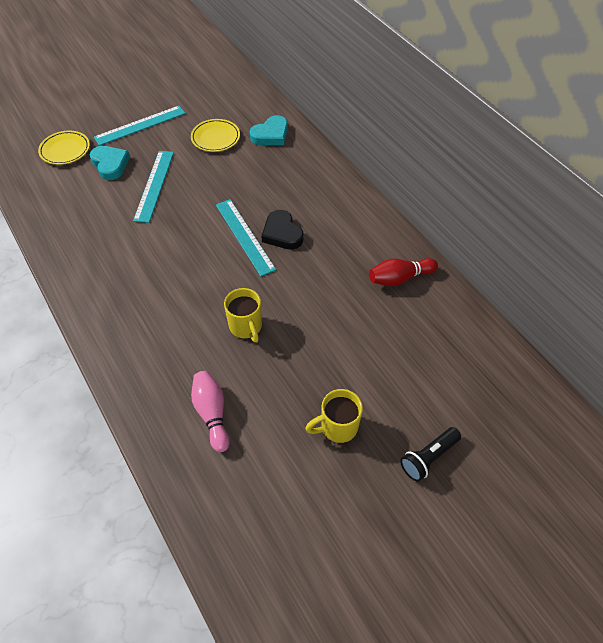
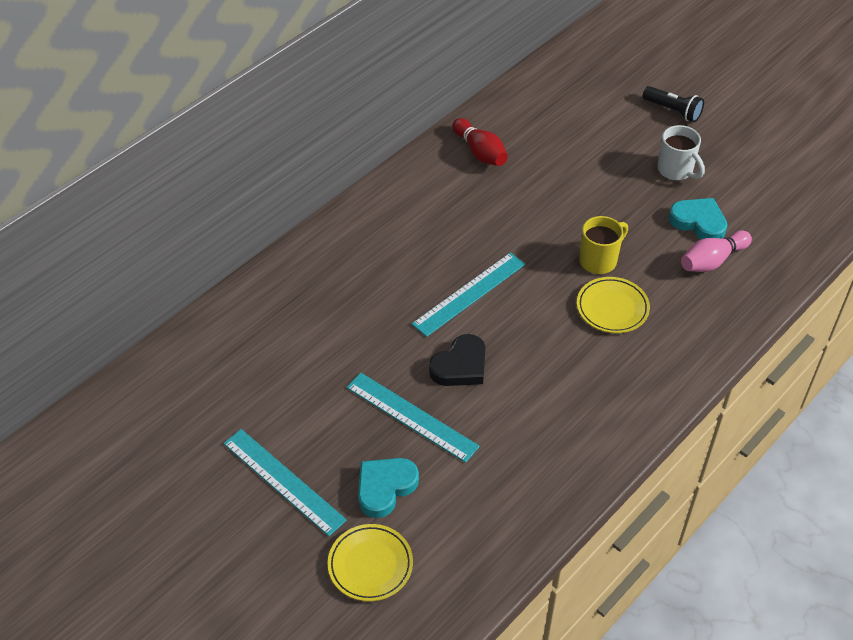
camera: 105 degrees left, 5 degrees down
turquoise ruler [133,151,174,223] -> turquoise ruler turned 45 degrees clockwise [346,373,480,463]
yellow plate [191,119,240,152] -> yellow plate moved to [577,277,650,333]
turquoise heart [250,115,288,145] -> turquoise heart moved to [669,198,727,239]
black heart [261,210,304,250] -> black heart moved to [429,334,486,386]
yellow mug [305,389,363,443] -> white mug [657,125,705,180]

